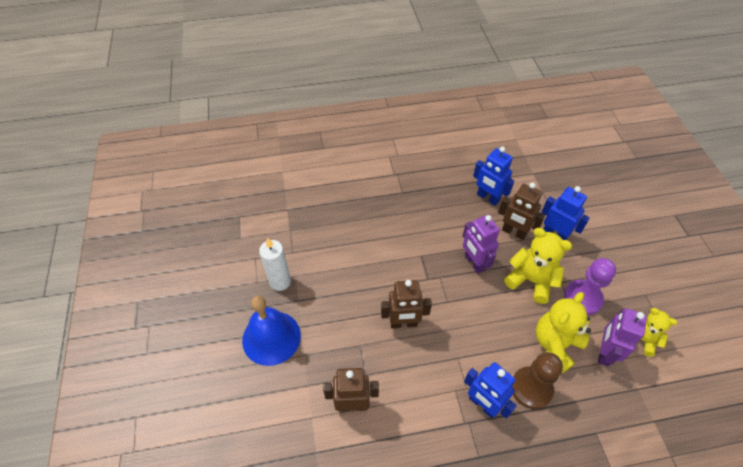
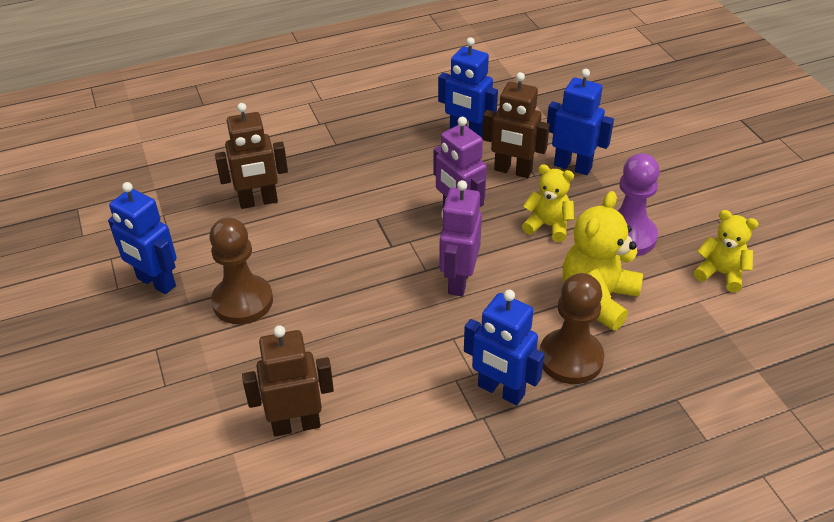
camera: 10 degrees left, 10 degrees down
blue bell [242,296,301,366] -> none
white candle [259,238,291,291] -> blue robot [108,182,177,294]
brown robot [381,280,432,329] -> brown robot moved to [215,103,288,209]
yellow teddy bear [504,228,572,304] -> yellow teddy bear [522,164,574,242], size x0.63
purple robot [598,308,647,366] -> purple robot moved to [439,180,482,296]
none -> brown pawn [209,217,273,324]

